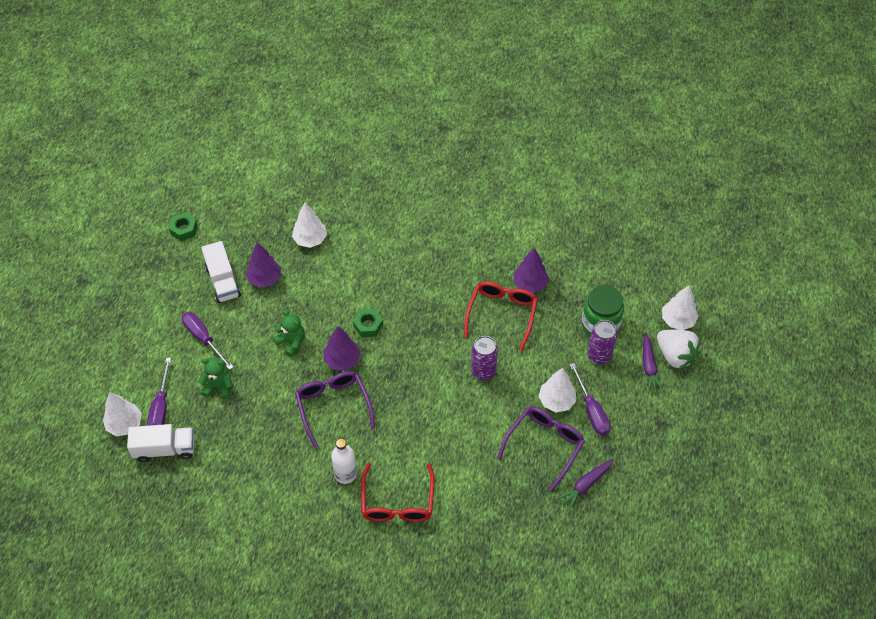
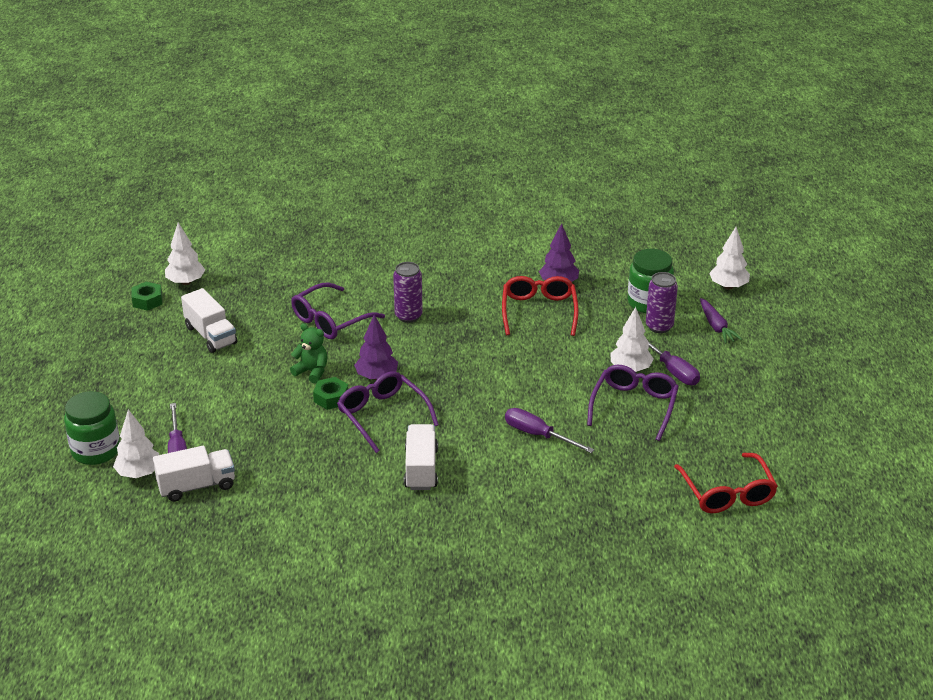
camera: 15 degrees left, 20 degrees down
purple screwdriver [182,312,233,370] -> purple screwdriver moved to [505,408,595,453]
green teddy bear [198,358,233,399] -> none
purple tree [245,242,281,288] -> none
white tree [292,202,327,248] -> white tree moved to [165,223,205,285]
white bottle [331,439,357,484] -> white truck [404,424,438,490]
green nut [353,309,383,337] -> green nut moved to [313,377,348,410]
red glasses [361,463,435,522] -> red glasses moved to [674,453,778,513]
purple can [471,336,498,380] -> purple can moved to [393,262,423,323]
purple carrot [557,459,614,510] -> none
white strawberry [657,329,701,370] -> none
none -> green jar [64,391,120,465]
none -> purple glasses [291,283,385,339]

